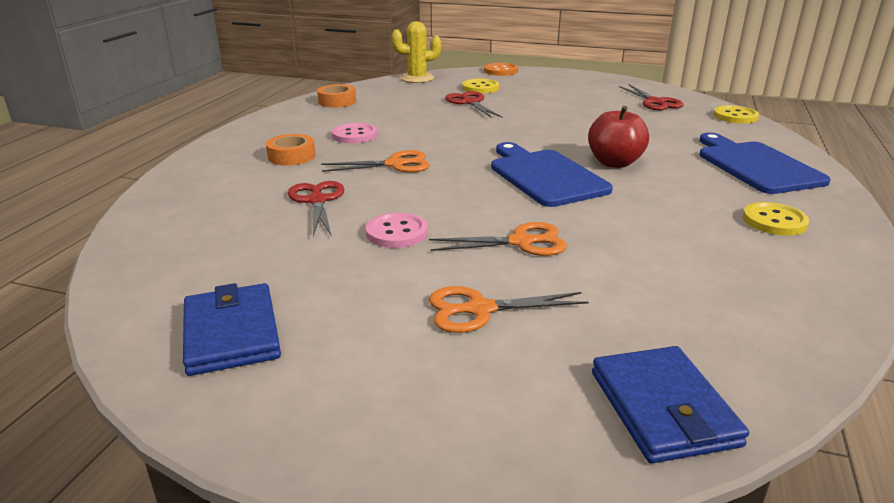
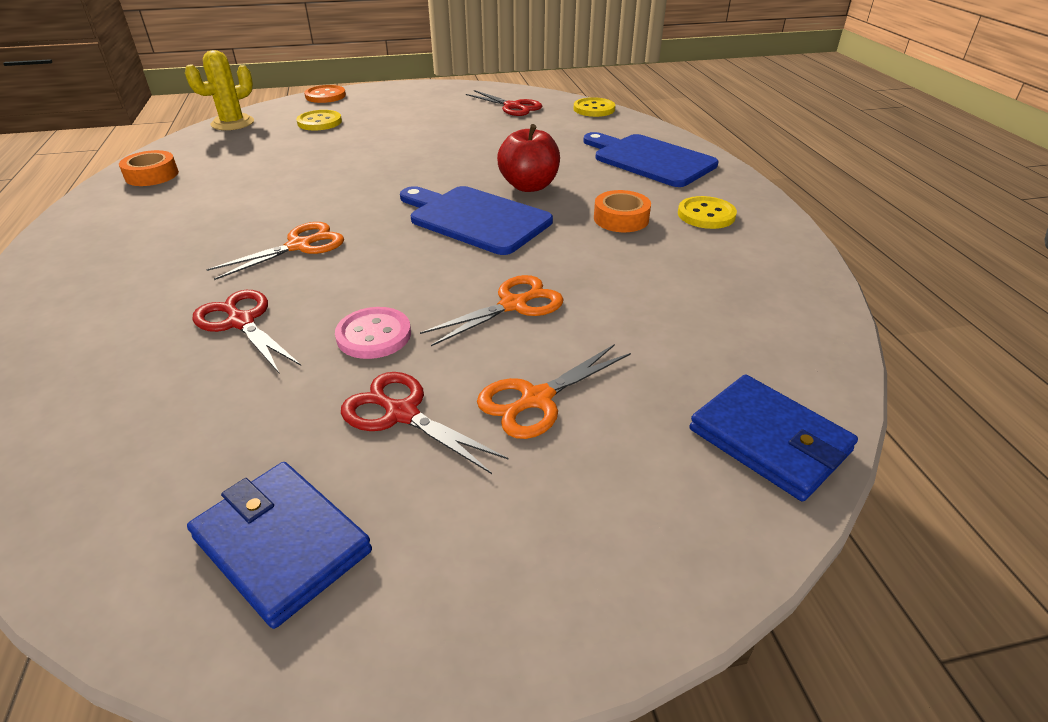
camera: 30 degrees left, 10 degrees up
orange tape [266,134,316,166] -> orange tape moved to [594,190,651,232]
pink button [332,123,377,143] -> none
red scissors [445,91,502,118] -> red scissors moved to [341,372,509,474]

